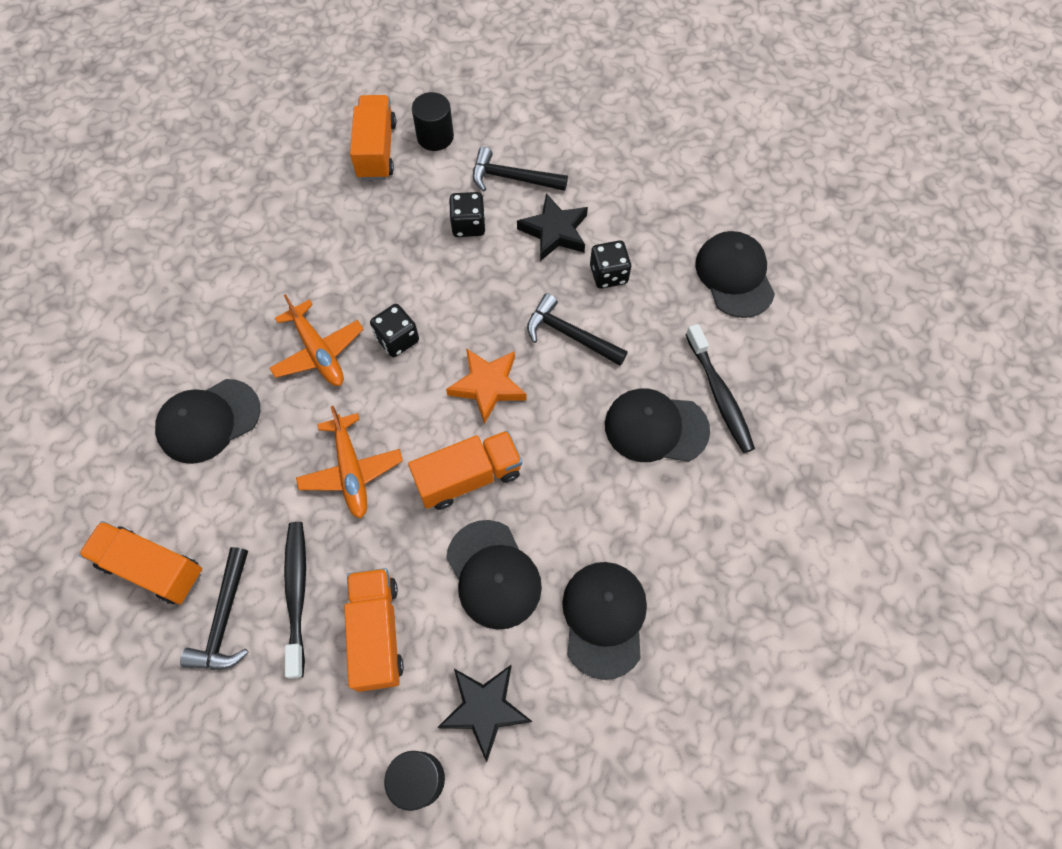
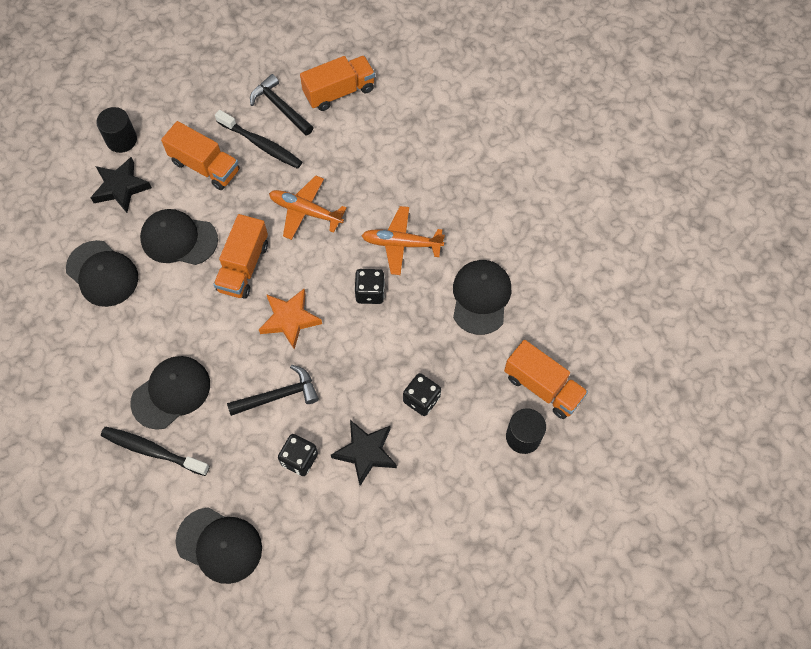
camera: 130 degrees right, 0 degrees up
black cap [155,379,260,464] -> black cap moved to [453,260,511,335]
black hammer [473,147,568,192] -> none

